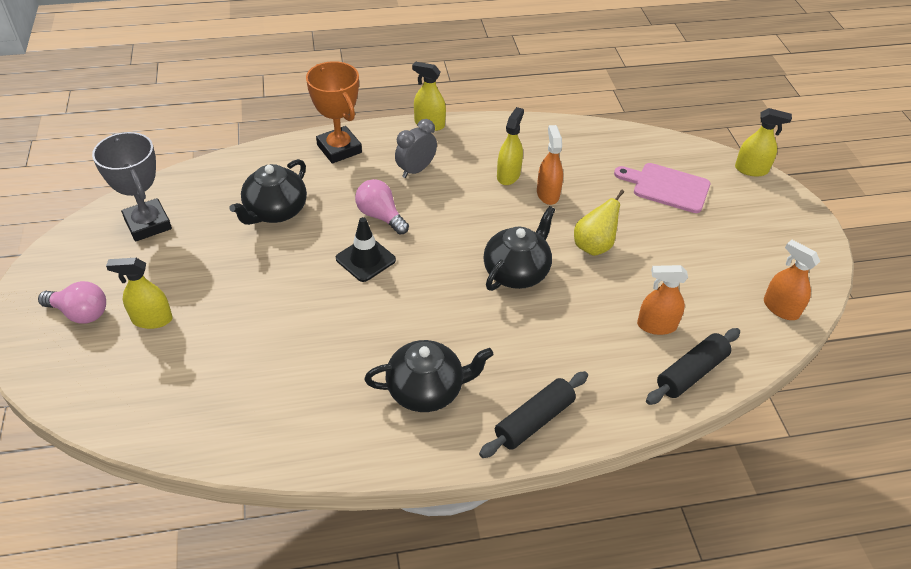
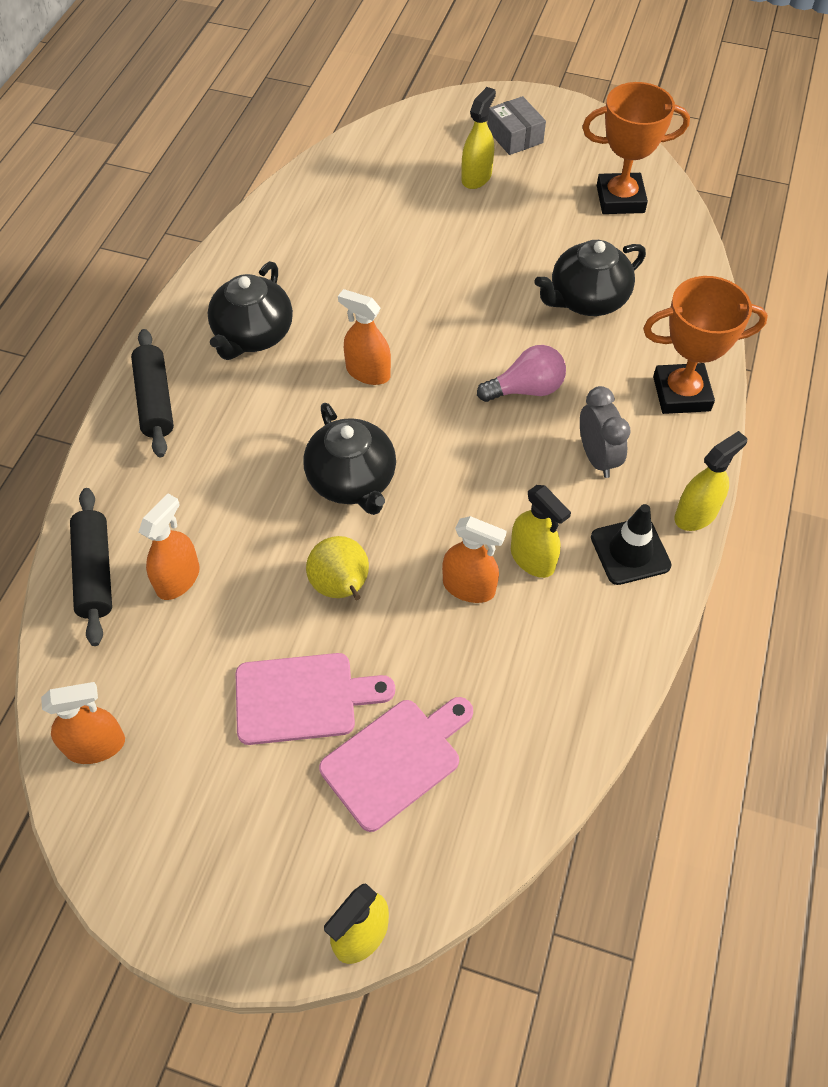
camera: 120 degrees right, 10 degrees up
pink light bulb [38,281,106,324] -> grey box [487,96,546,155]
grey trophy [92,132,172,241] -> orange trophy [582,82,690,214]
black teapot [230,159,307,225] -> black teapot turned 90 degrees counterclockwise [534,240,646,316]
black traffic cone [336,217,396,282] -> black traffic cone moved to [591,504,672,585]
none -> pink cutting board [236,653,395,745]
none -> orange spray bottle [338,289,391,385]

